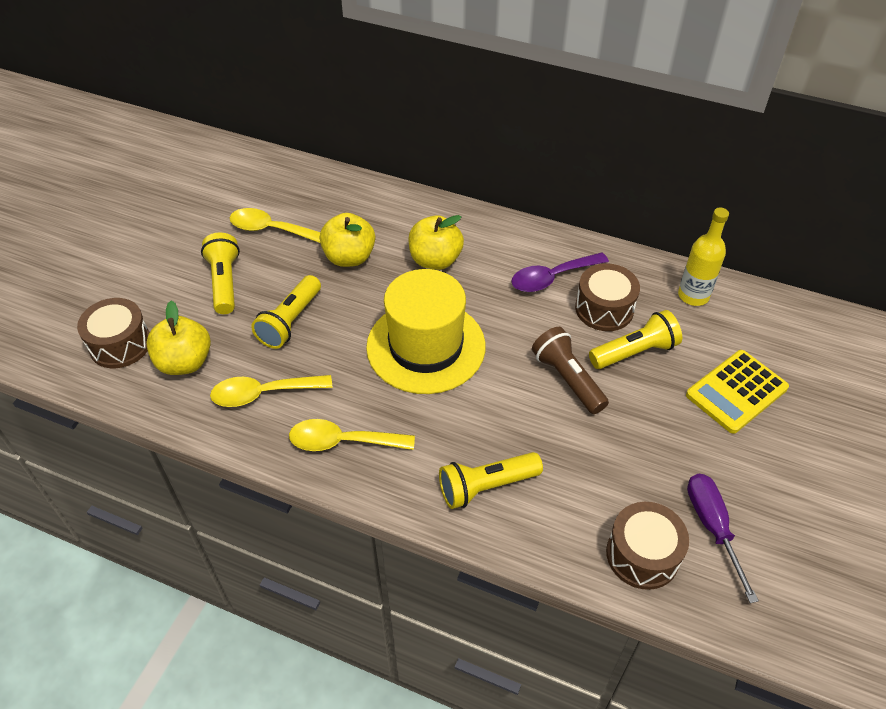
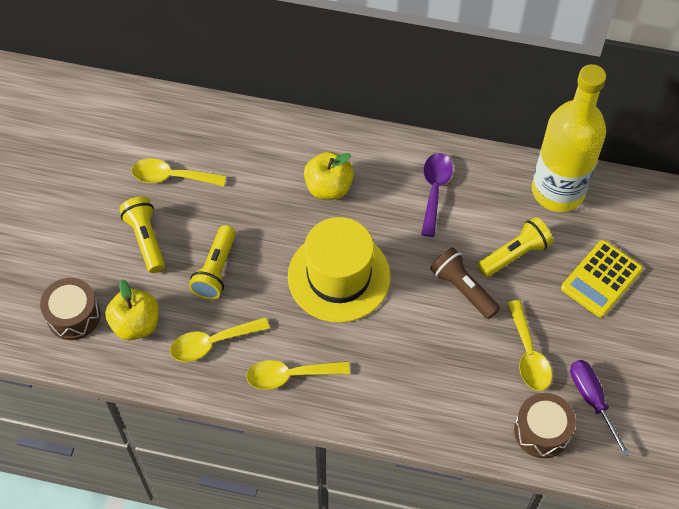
camera: 10 degrees left, 10 degrees up
yellow apple [320,213,375,267] -> none
yellow flashlight [439,452,543,509] -> none
purple spoon [511,252,609,292] -> purple spoon turned 135 degrees clockwise [421,153,453,237]
brown drum [575,263,640,331] -> none
yellow bottle [678,208,729,306] -> yellow bottle [532,64,606,212], size x1.97
none -> yellow spoon [507,300,552,391]

